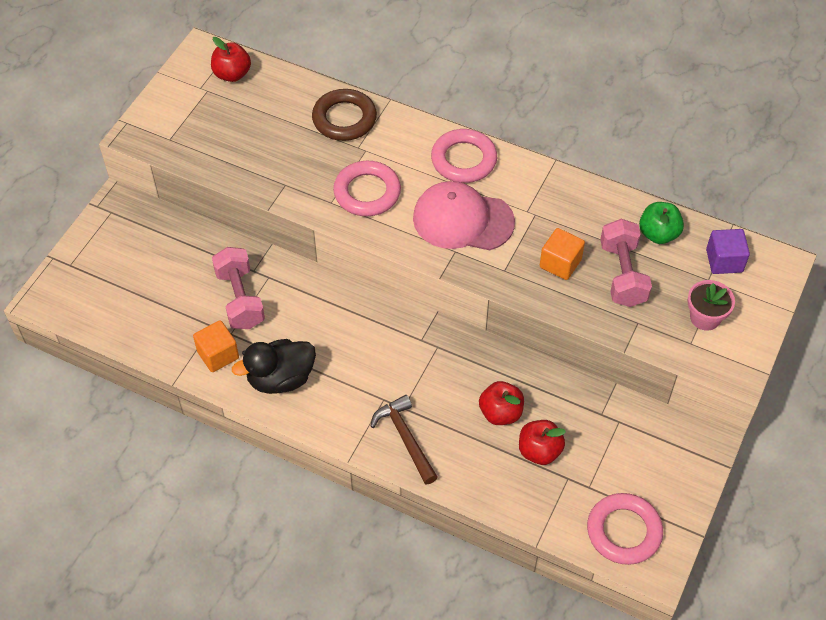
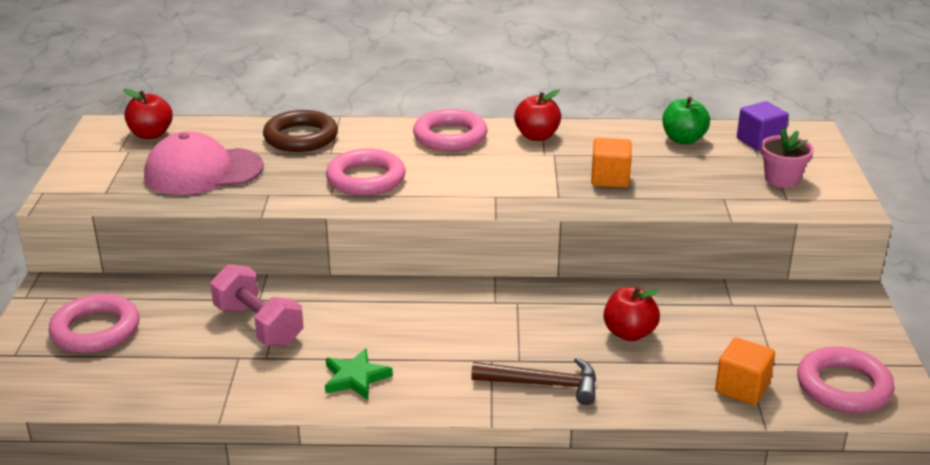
camera: 25 degrees left, 25 degrees down
orange cube [193,320,239,372] -> orange cube moved to [715,338,775,405]
black duck [232,339,316,394] -> green star [325,348,393,400]
brown hammer [370,395,438,484] -> brown hammer turned 150 degrees clockwise [471,357,596,405]
pink cap [413,181,515,250] -> pink cap moved to [144,131,264,195]
red apple [519,420,566,465] -> red apple moved to [514,89,561,141]
pink dumbbell [600,219,652,307] -> none
none -> pink ring [49,294,139,353]

